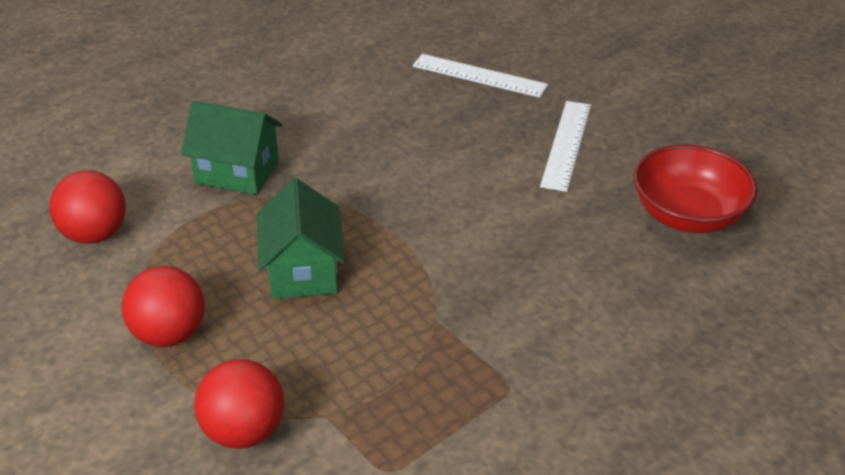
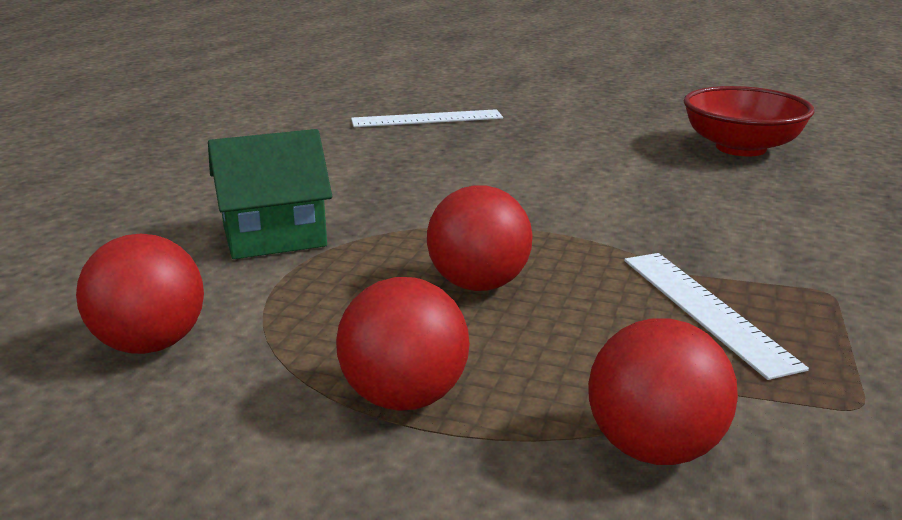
camera: 35 degrees left, 15 degrees down
green house [257,178,345,299] -> red ball [427,185,533,291]
white ruler [540,101,591,192] -> white ruler moved to [624,253,809,380]

